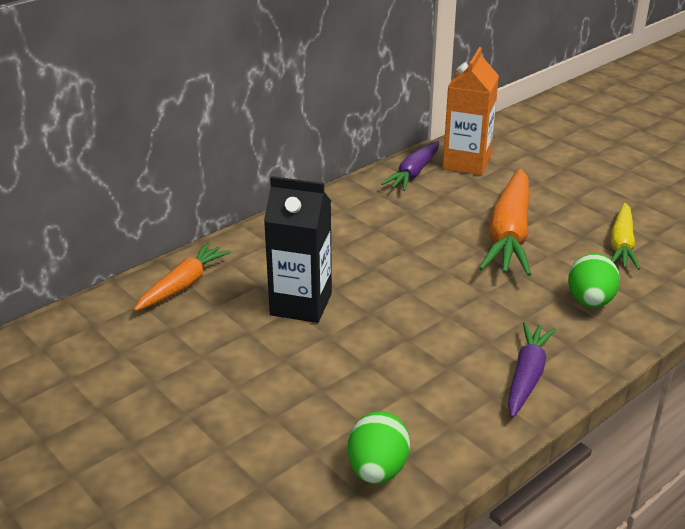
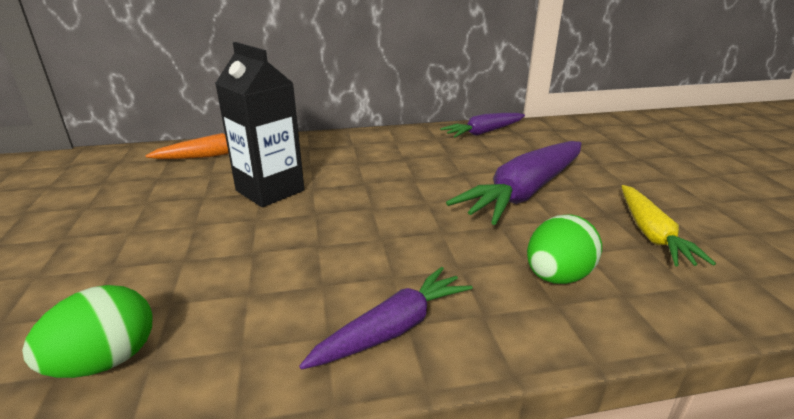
camera: 30 degrees right, 5 degrees down
orange carton [443,47,499,175] -> none
orange carrot [479,168,531,276] -> purple carrot [446,141,581,225]
yellow carrot [611,203,640,270] -> yellow carrot turned 45 degrees counterclockwise [621,185,716,266]

